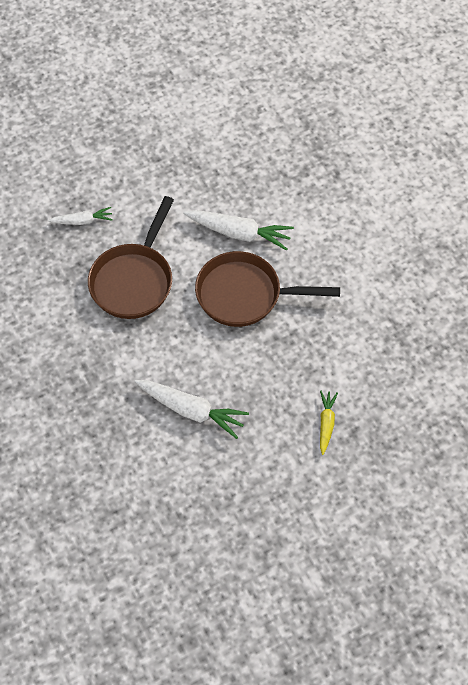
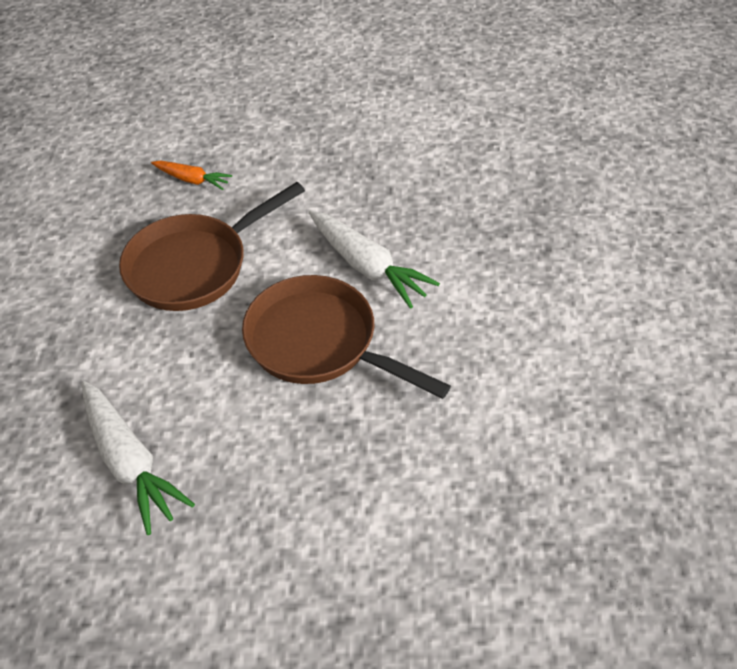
camera: 30 degrees right, 10 degrees down
white carrot [48,207,113,225] -> orange carrot [151,161,232,190]
yellow carrot [320,391,338,455] -> none

